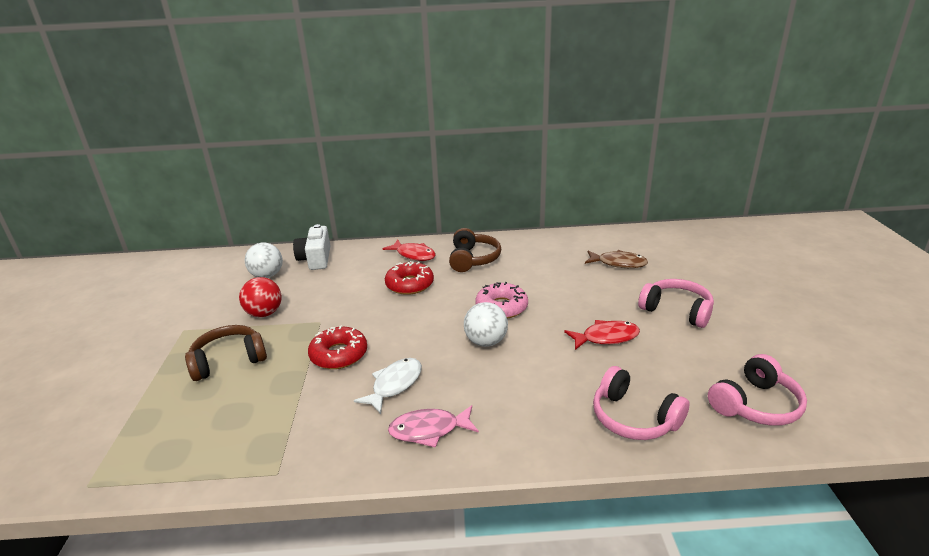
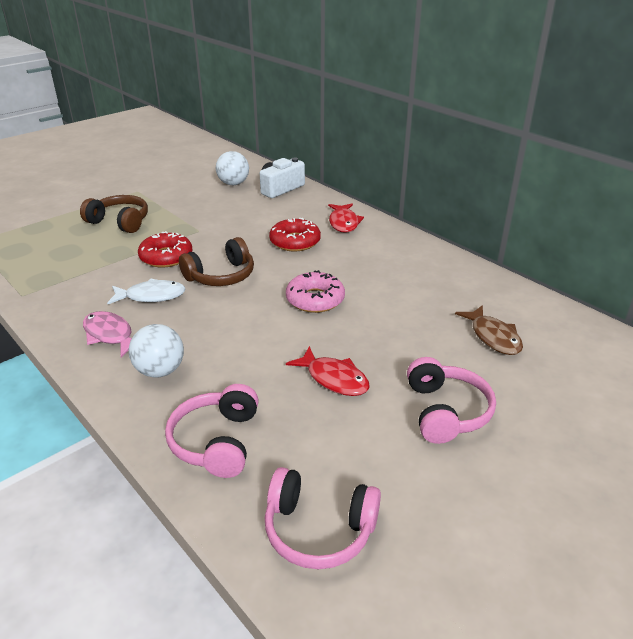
camera: 50 degrees right, 5 degrees up
red ball [239,277,282,317] -> none
brown headphones [449,228,501,272] -> brown headphones moved to [179,237,254,286]
white ball [464,302,508,347] -> white ball moved to [129,324,184,378]

